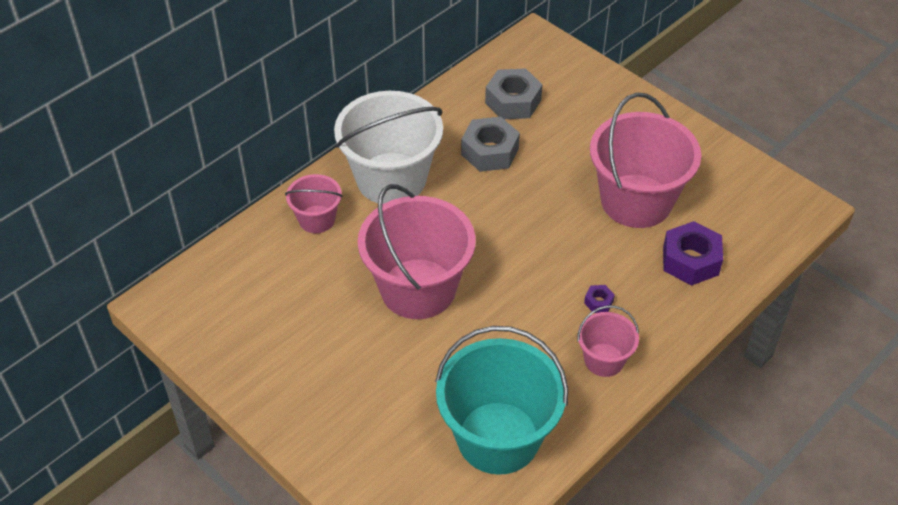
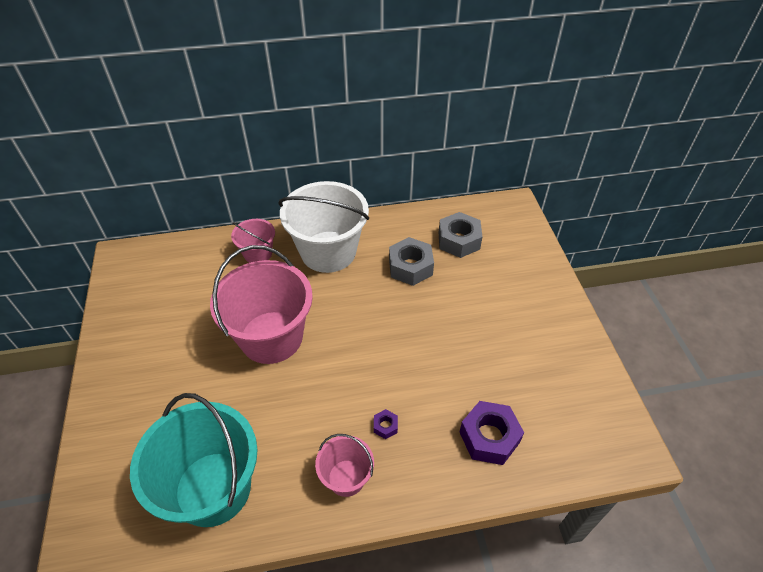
camera: 35 degrees right, 0 degrees up
pink bucket [590,93,701,228] -> none

